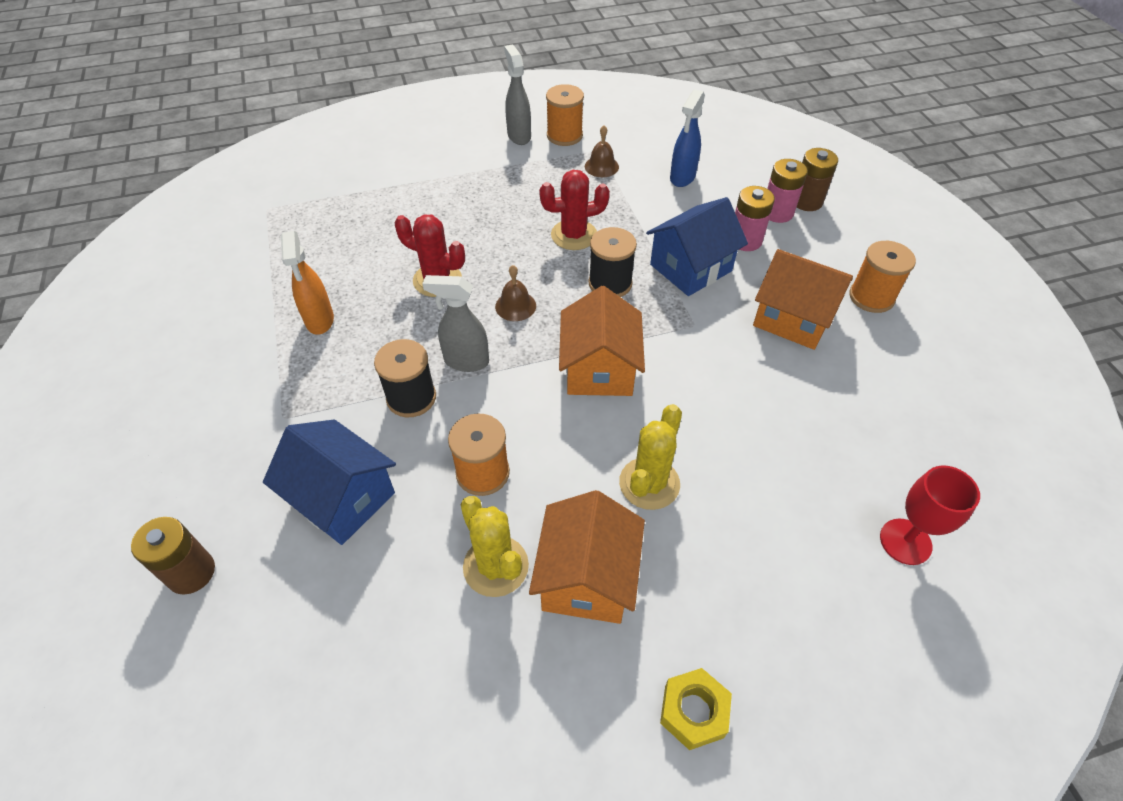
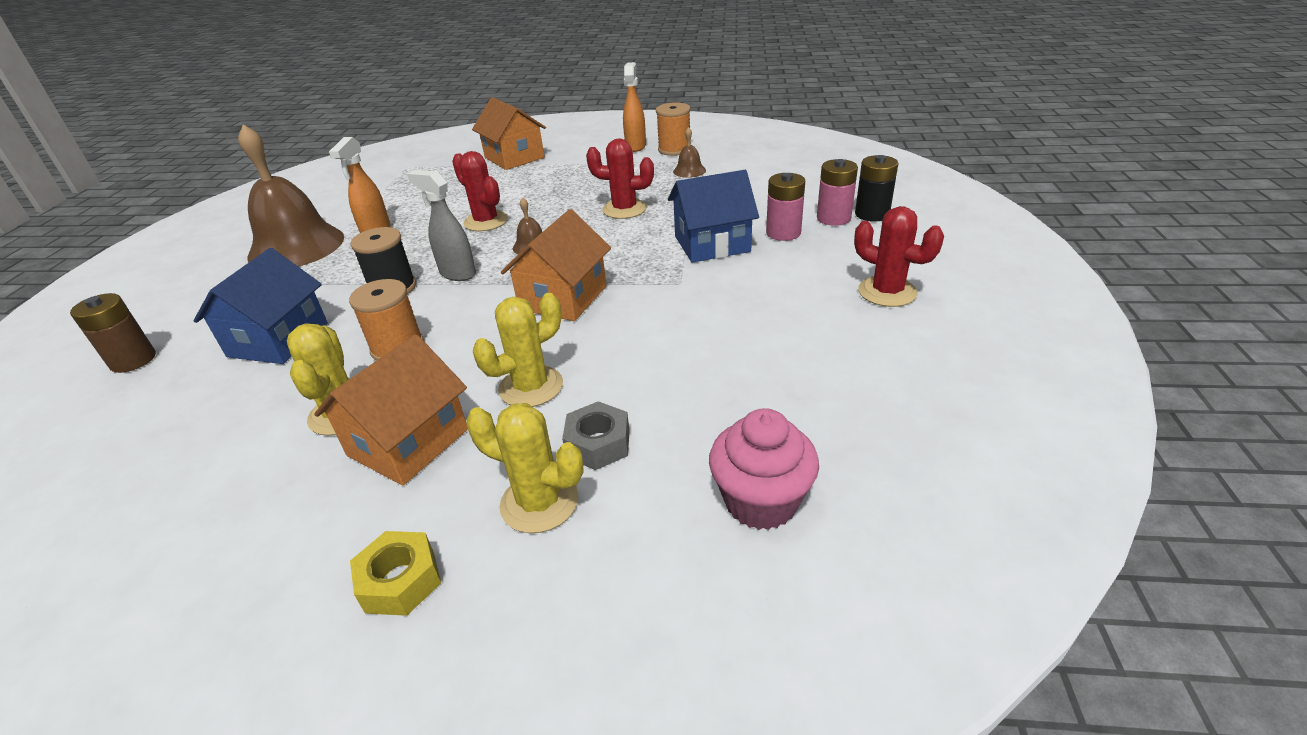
camera: 25 degrees right, 15 degrees down
blue house [263,420,396,545] -> blue house turned 45 degrees clockwise [193,248,328,364]
grey spray bottle [504,44,531,145] -> orange spray bottle [623,62,646,152]
black spool [588,227,637,297] -> none
blue spray bottle [670,89,705,187] -> none
orange house [753,249,853,350] -> orange house moved to [472,97,546,170]
brown battery [797,148,838,211] -> black battery [855,155,899,222]
orange spool [849,241,916,313] -> red cactus [854,206,944,307]
red goblet [880,465,980,565] -> pink cupcake [709,408,819,530]
none -> brown bell [238,124,344,267]
none -> yellow cactus [466,403,584,533]
none -> grey nut [562,401,630,470]

